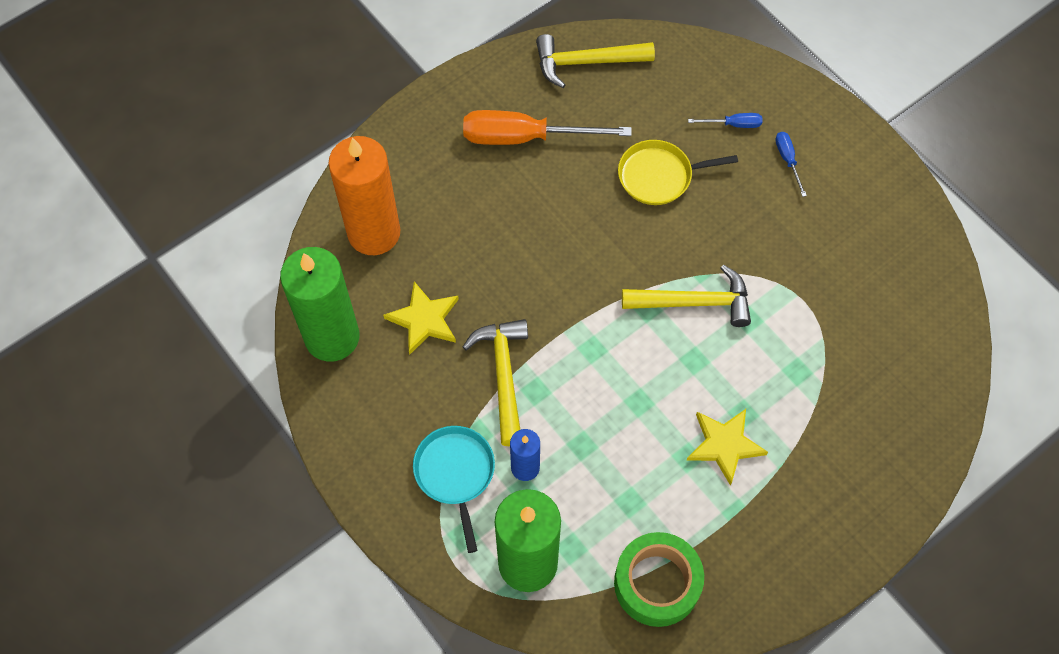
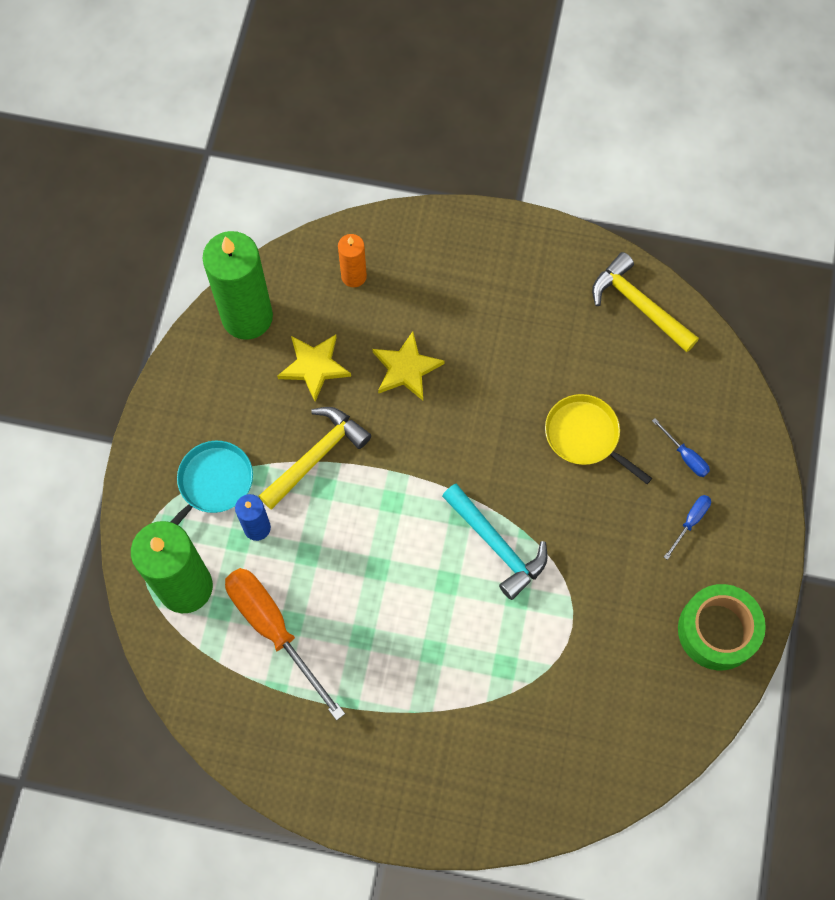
camera: 50 degrees right, 5 degrees up
orange candle [328,136,401,255] -> orange candle [338,234,367,287], size x0.50
orange screwdriver [463,110,632,145] -> orange screwdriver moved to [225,568,345,720]
green tape [614,532,704,627] -> green tape moved to [678,584,766,670]
yellow hammer [622,265,751,327] -> turquoise hammer [442,483,548,600]
yellow star [687,409,768,486] -> yellow star moved to [372,332,444,400]

